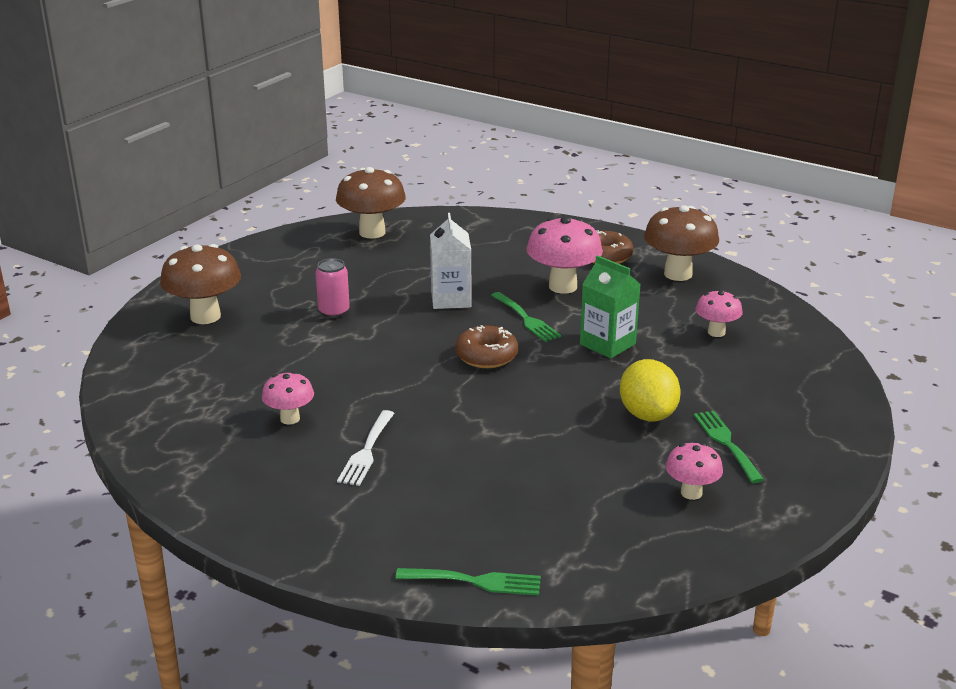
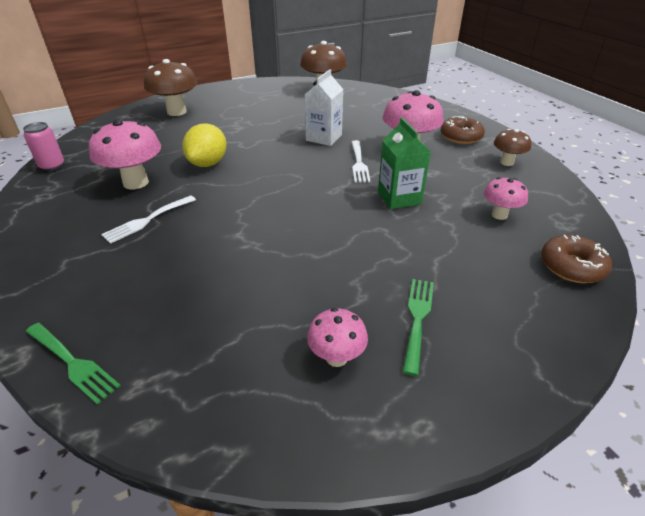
camera: 30 degrees right, 10 degrees up
pink mushroom [262,372,314,425] -> pink mushroom [89,119,161,189], size x1.74
pink can [315,258,350,318] -> pink can moved to [23,122,64,171]
brown donut [455,325,518,368] -> brown donut moved to [541,235,612,283]
green fork [491,292,561,342] -> white fork [352,140,370,183]
yellow lemon [620,359,681,421] -> yellow lemon moved to [182,124,227,167]
brown mushroom [644,205,719,281] -> brown mushroom [494,129,531,166], size x0.58

